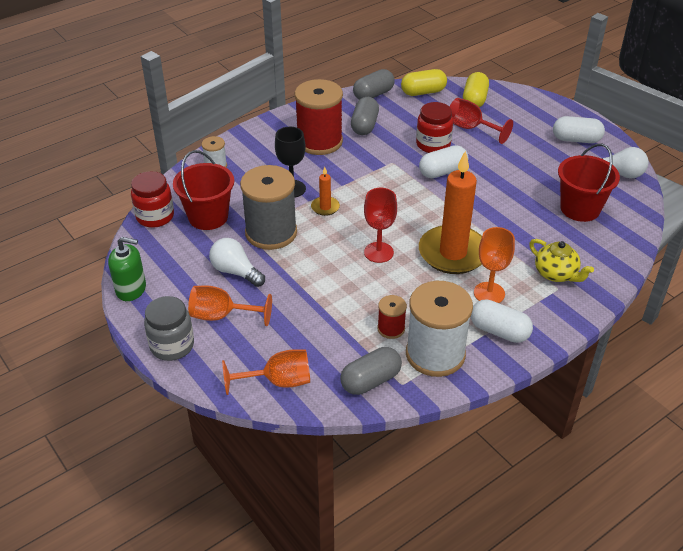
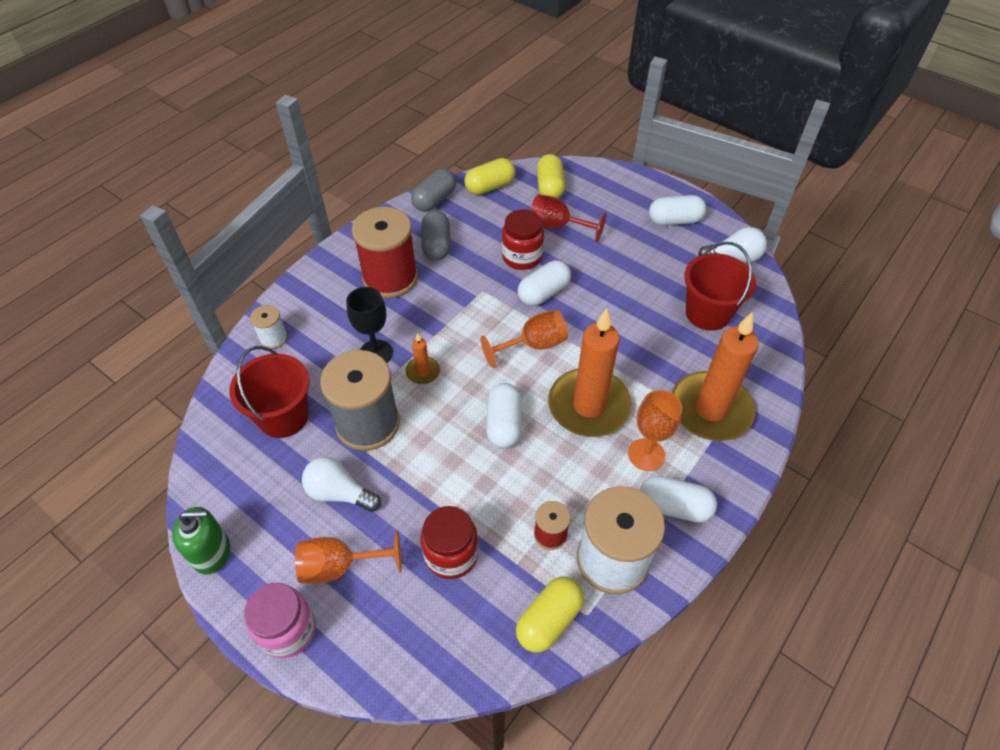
camera: 15 degrees left, 10 degrees up
red jar [131,171,174,228] -> red jar moved to [420,506,479,579]
grey jar [144,296,194,361] -> pink jar [244,582,316,658]
orange goblet [222,349,310,395] -> orange goblet moved to [480,309,568,368]
grey capsule [340,347,402,395] -> yellow capsule [516,577,584,653]
red goblet [364,188,397,263] -> white capsule [486,383,522,449]
yellow teapot [529,239,594,282] -> orange candle [672,313,759,441]

